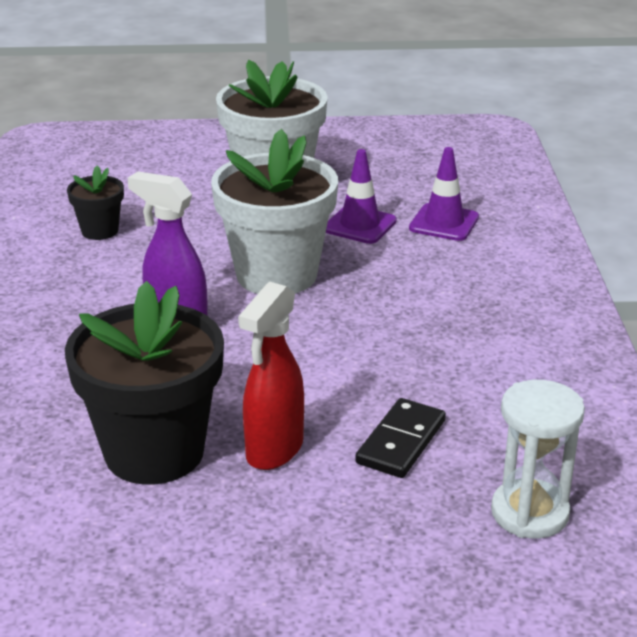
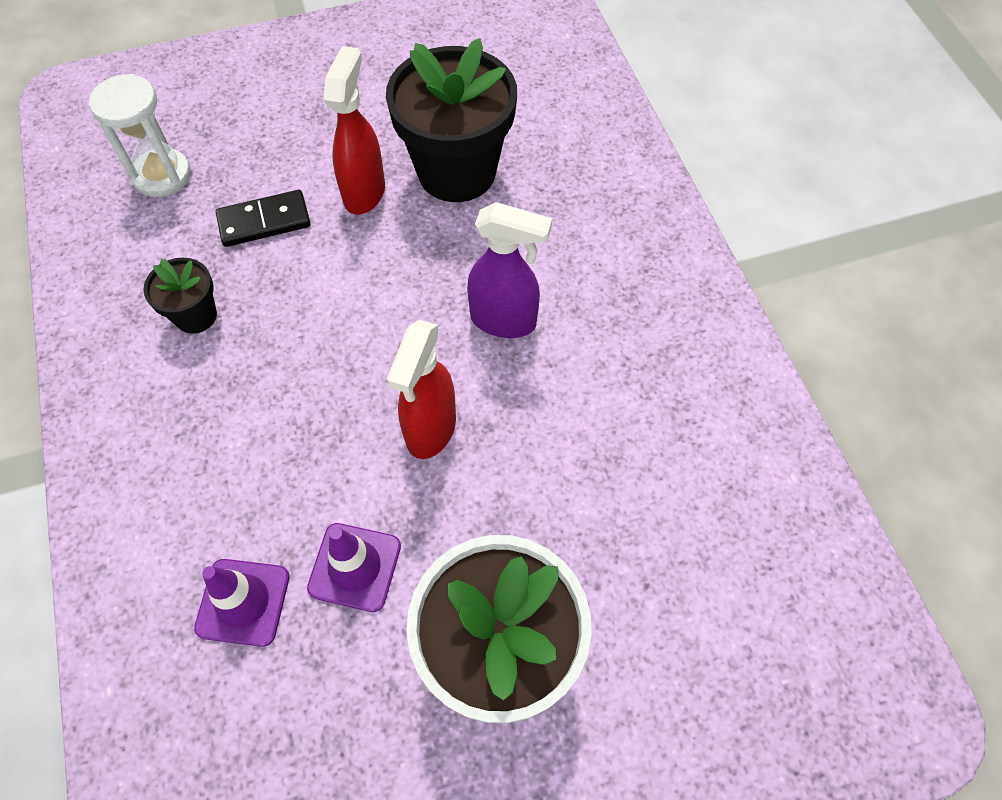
camera: 165 degrees right, 30 degrees up
black flower pot [67,165,124,240] -> black flower pot moved to [143,258,217,334]
white flower pot [211,129,338,294] -> red spray bottle [387,320,456,459]
black domino [355,398,446,478] -> black domino turned 60 degrees clockwise [216,190,311,247]

